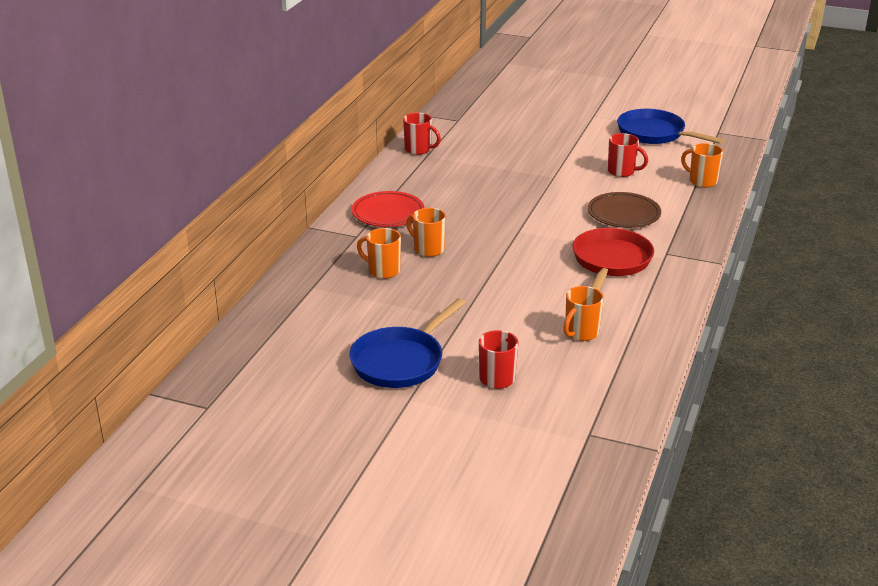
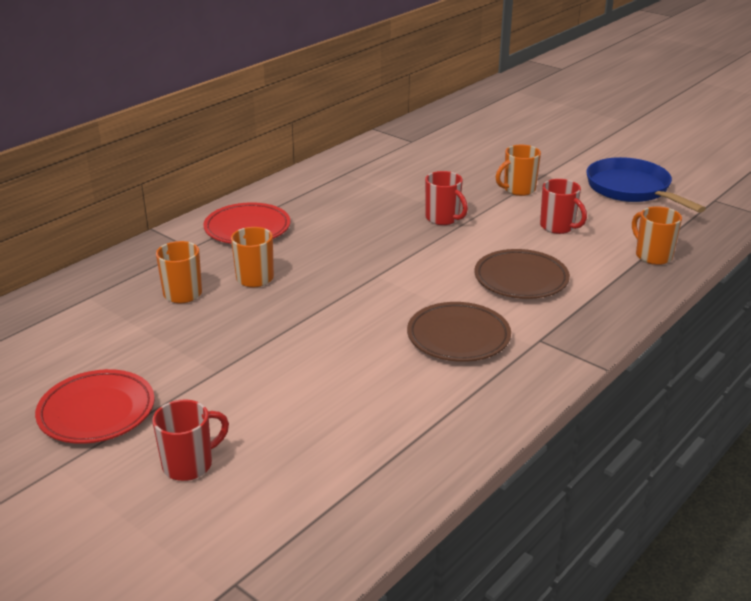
camera: 20 degrees right, 0 degrees up
blue pan [349,299,465,388] -> red plate [35,369,155,444]
red mug [403,113,441,155] -> red mug moved to [425,171,468,225]
orange mug [563,286,604,341] -> orange mug moved to [496,145,541,196]
red pan [573,228,654,291] -> brown plate [407,302,511,362]

